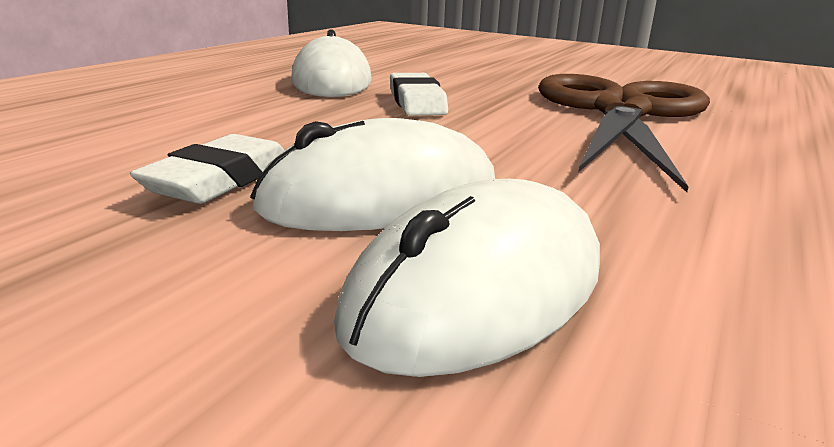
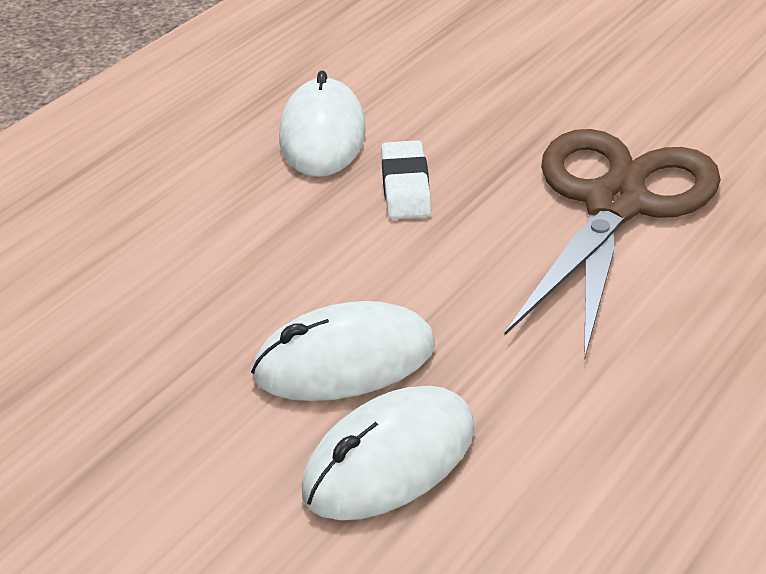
camera: 10 degrees right, 15 degrees up
white eraser [130,134,285,204] -> none

